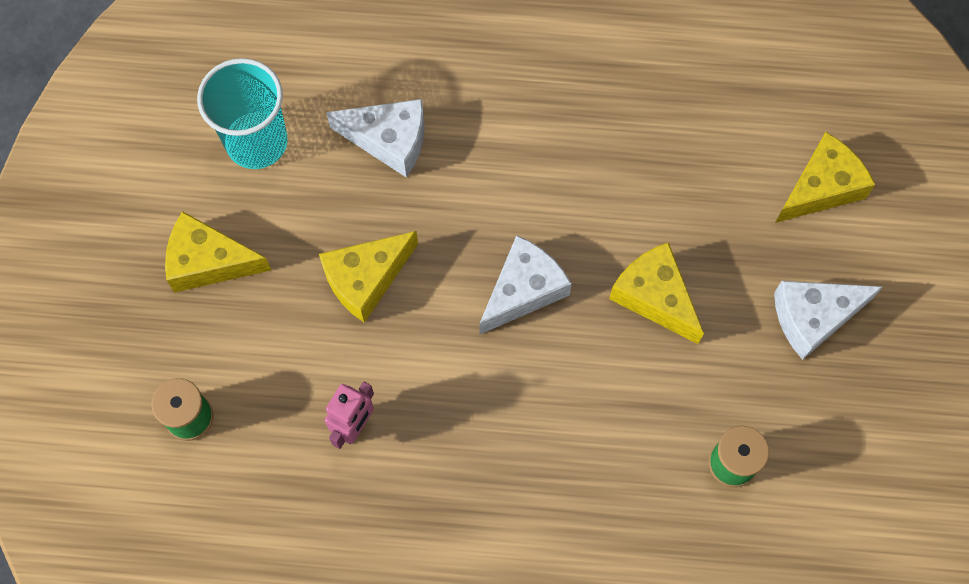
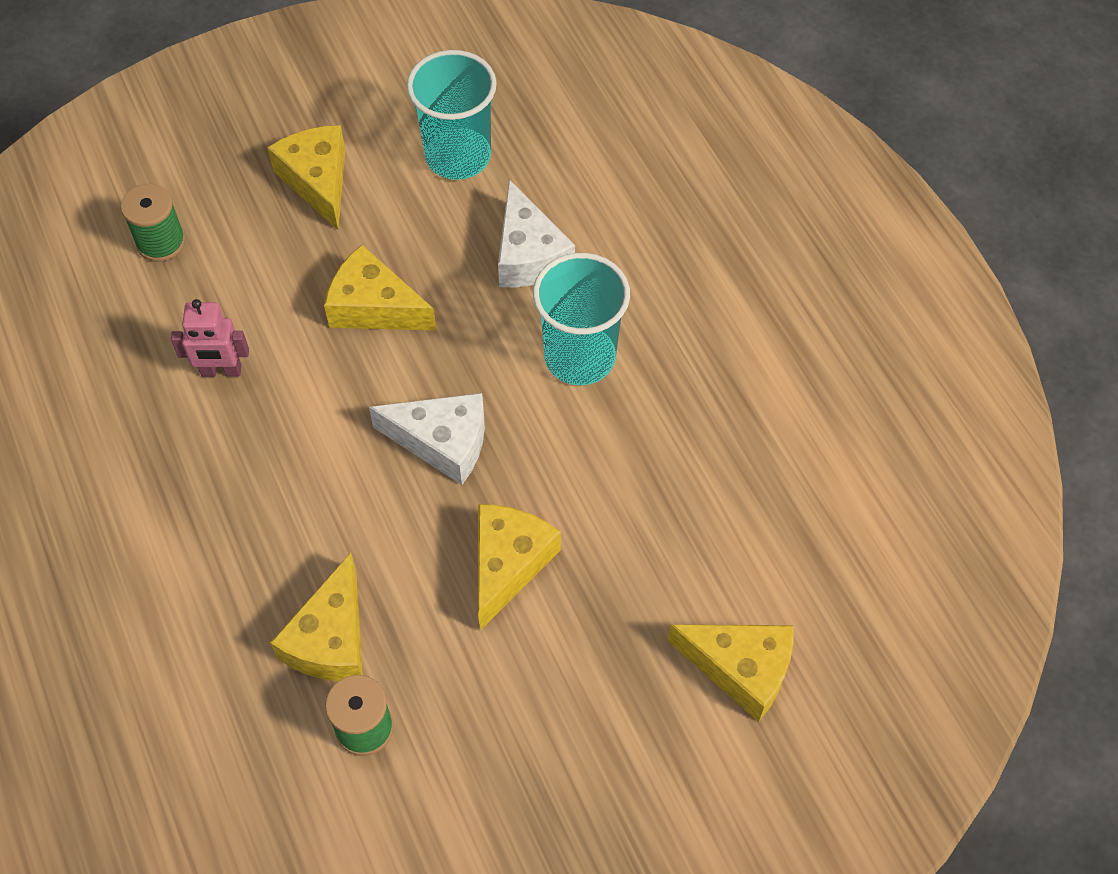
camera: 60 degrees right, 10 degrees down
white cheese [774,281,883,360] -> none
none -> yellow cheese [270,553,363,681]
none -> turquoise cup [533,253,630,385]

